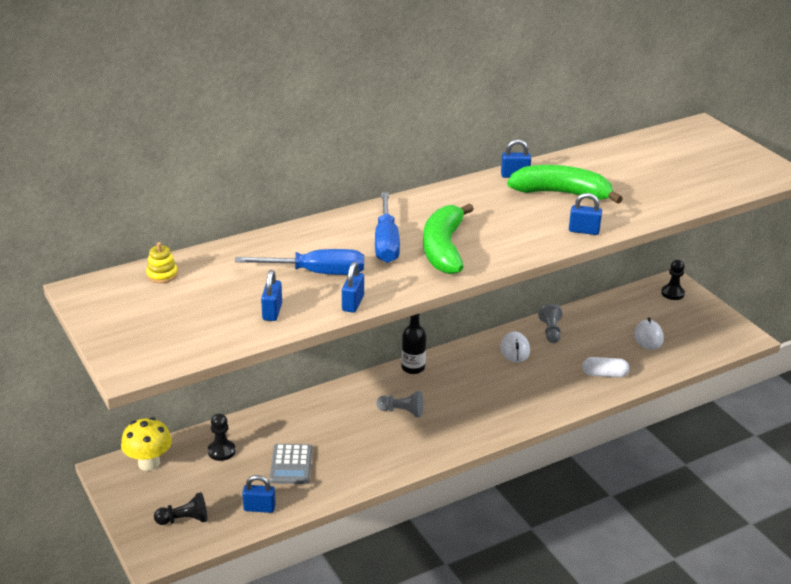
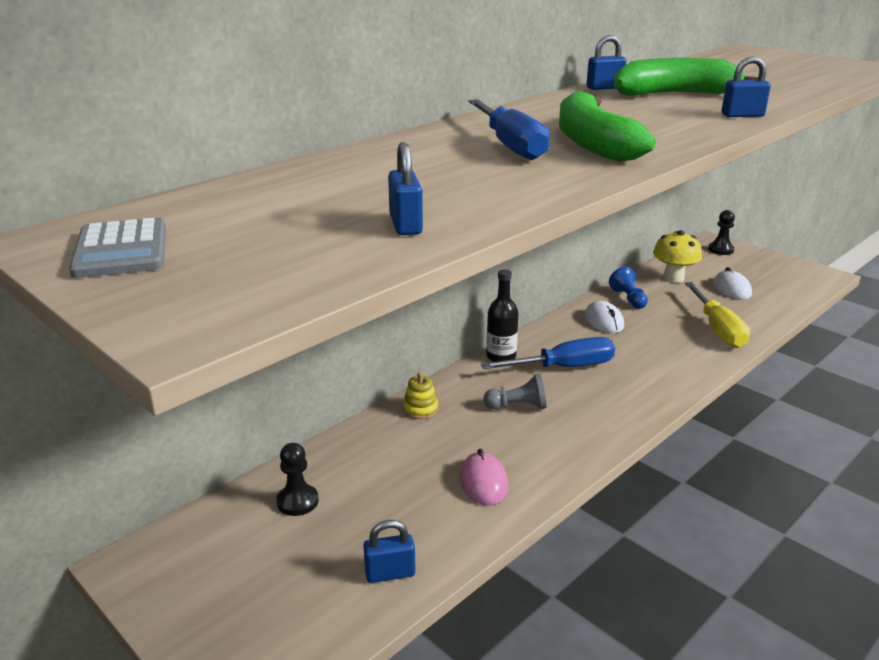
camera: 15 degrees left, 5 degrees down
yellow mushroom [121,417,172,471] -> yellow mushroom moved to [653,230,702,283]
yellow stacking toy [146,242,178,283] -> yellow stacking toy moved to [403,372,438,419]
black pawn [154,492,207,525] -> none
blue screwdriver [235,249,364,275] -> blue screwdriver moved to [481,337,615,369]
grey calculator [269,444,312,484] -> grey calculator moved to [69,218,166,278]
blue padlock [342,262,364,313] -> none
grey pawn [538,304,562,343] -> blue pawn [609,267,648,309]
white capsule [582,357,629,377] -> yellow screwdriver [685,282,750,348]
none -> pink mouse [459,449,509,505]

